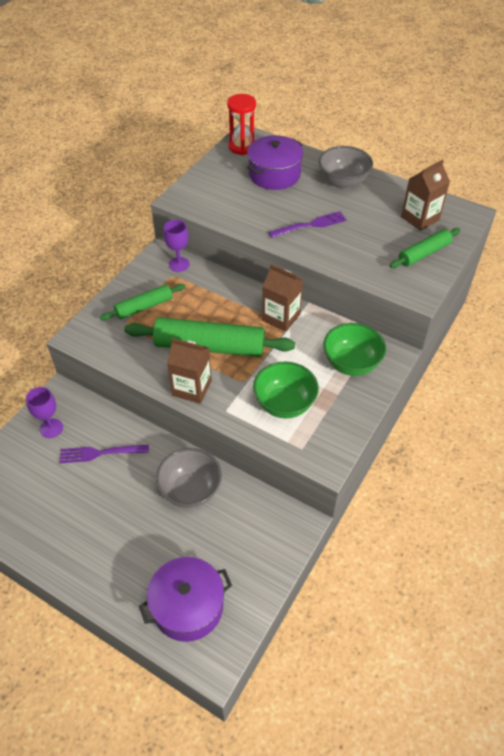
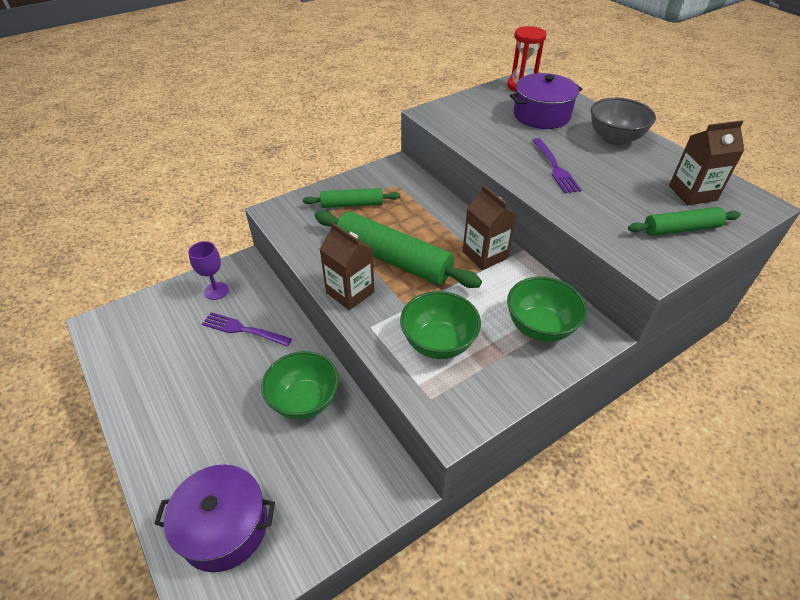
camera: 25 degrees right, 5 degrees down
grey bowl [156,448,222,508] -> green bowl [261,351,339,420]
purple goblet [164,220,190,272] -> none
purple fork [268,211,347,238] -> purple fork turned 75 degrees clockwise [532,138,582,194]

